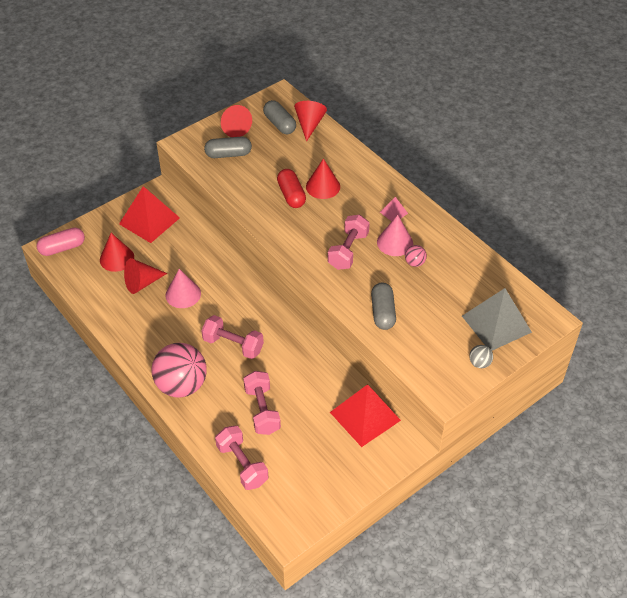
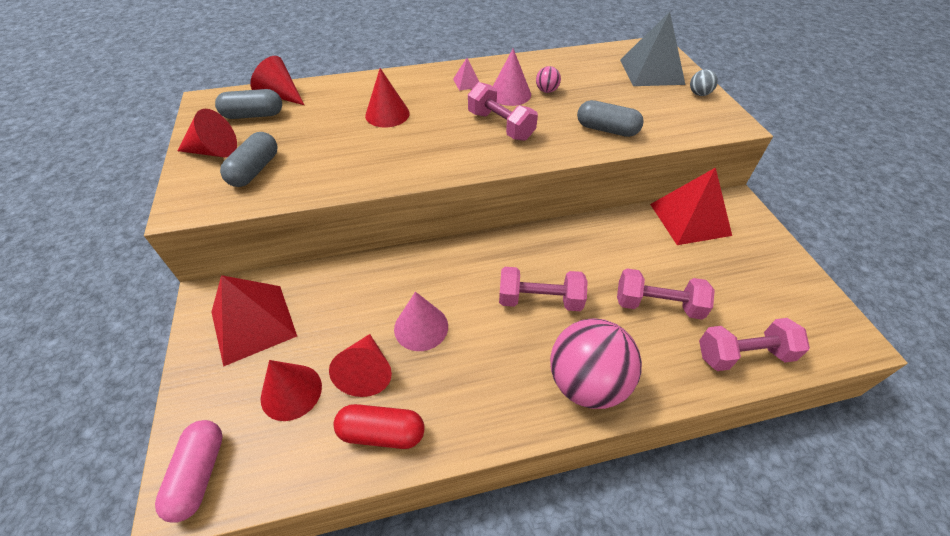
camera: 65 degrees left, 0 degrees up
pink dumbbell [201,315,264,359] -> pink dumbbell turned 45 degrees clockwise [499,267,588,311]
red capsule [277,169,306,208] -> red capsule moved to [333,404,425,449]

